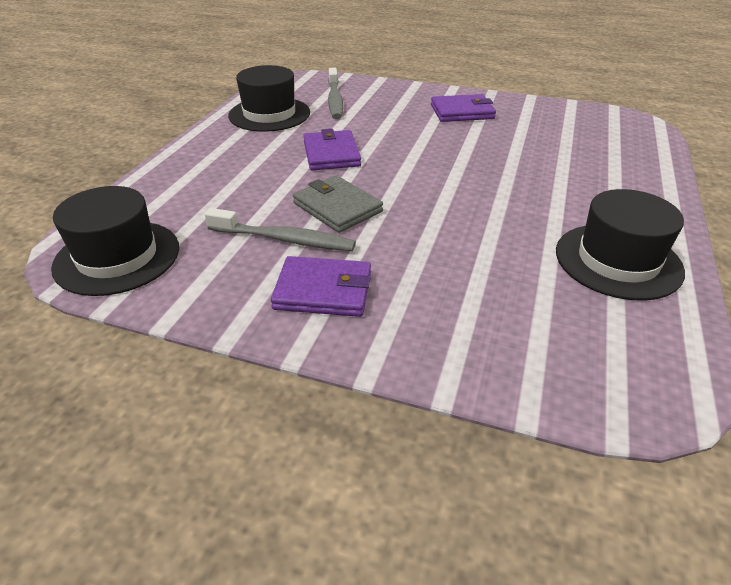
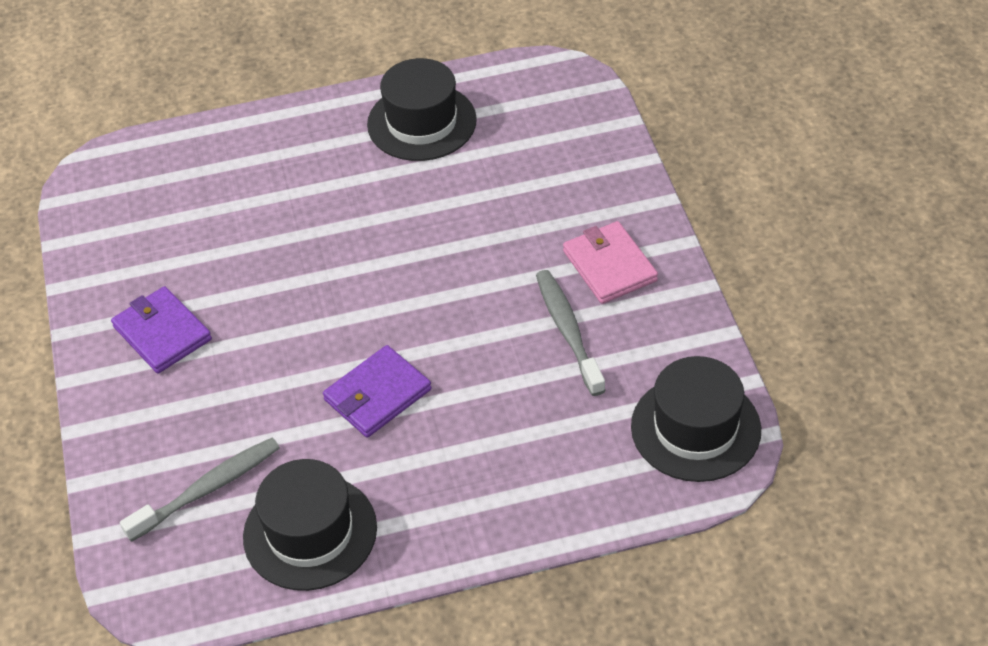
camera: 120 degrees left, 10 degrees up
purple wallet [271,256,371,317] -> pink wallet [563,221,658,304]
grey wallet [293,175,383,233] -> none

